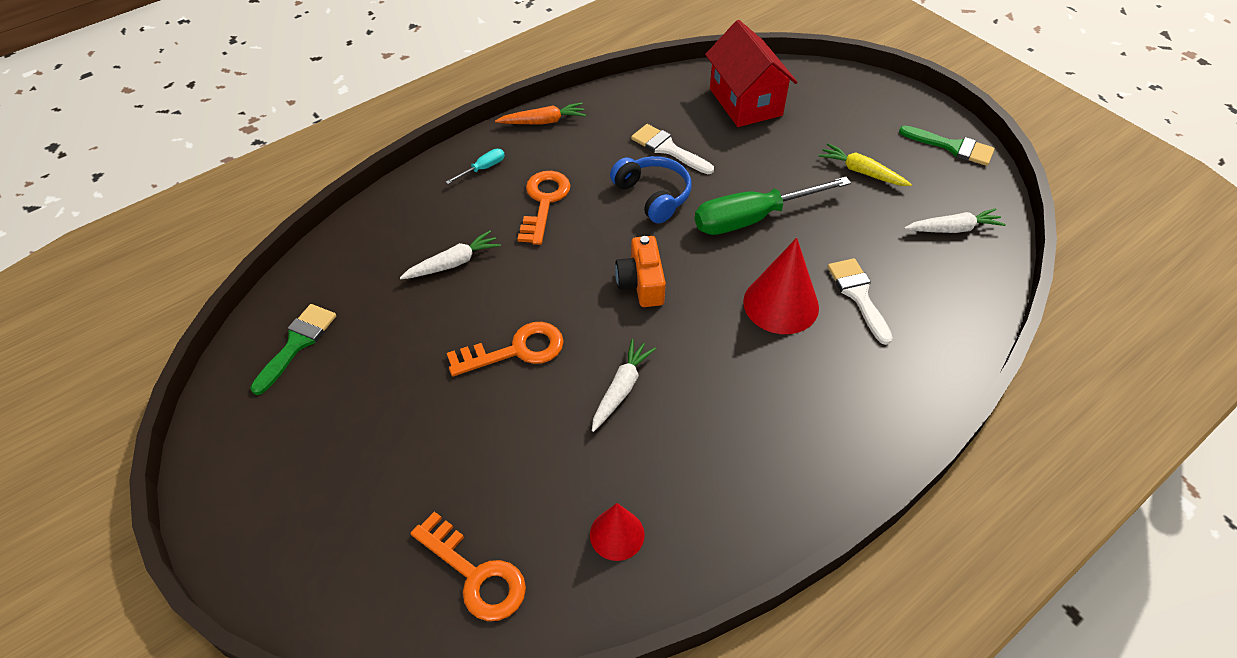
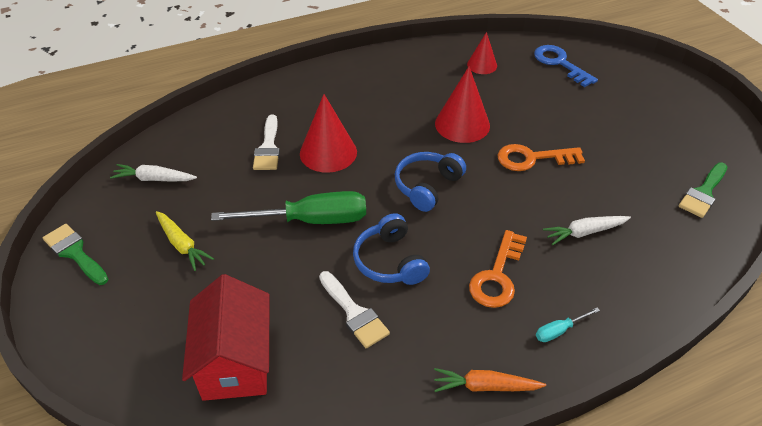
camera: 165 degrees left, 5 degrees down
orange key [411,511,526,621] -> blue key [534,45,598,87]
white carrot [592,339,656,432] -> red cone [435,67,490,143]
orange camera [615,236,666,307] -> blue headphones [395,152,466,212]

